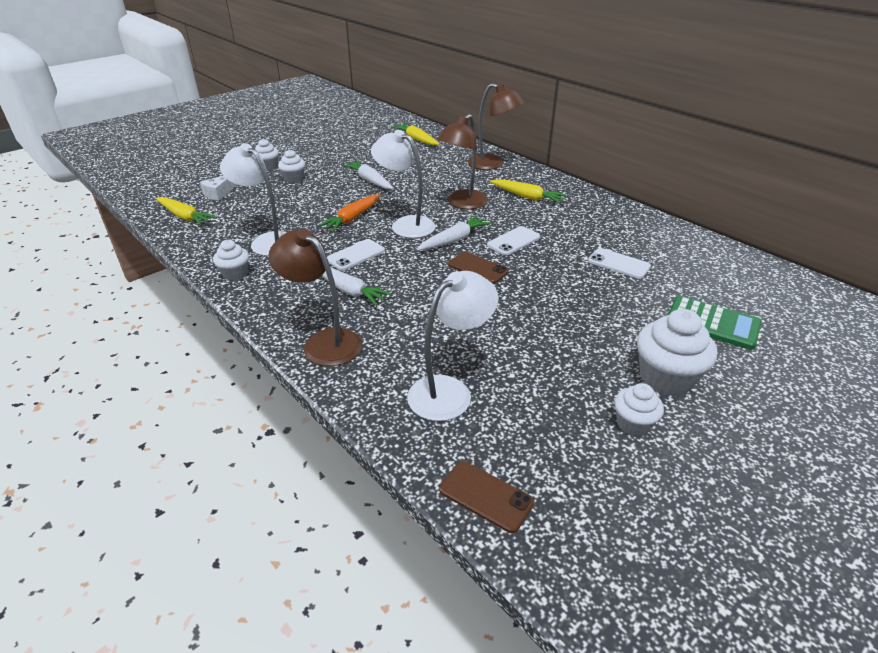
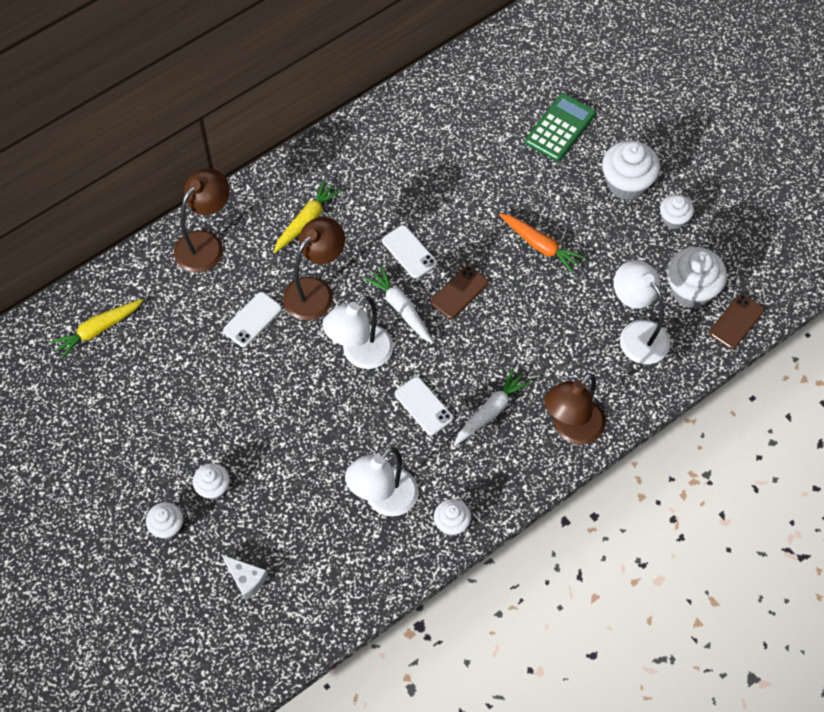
camera: 85 degrees left, 25 degrees up
yellow carrot [156,197,217,226] -> none
orange carrot [318,194,380,232] -> orange carrot moved to [499,213,585,273]
white carrot [343,161,393,189] -> none
brown lamp [437,114,488,209] -> brown lamp turned 90 degrees counterclockwise [283,217,345,320]
white phone [588,248,651,279] -> white phone moved to [223,292,282,347]
none -> white cupcake [667,247,727,308]

